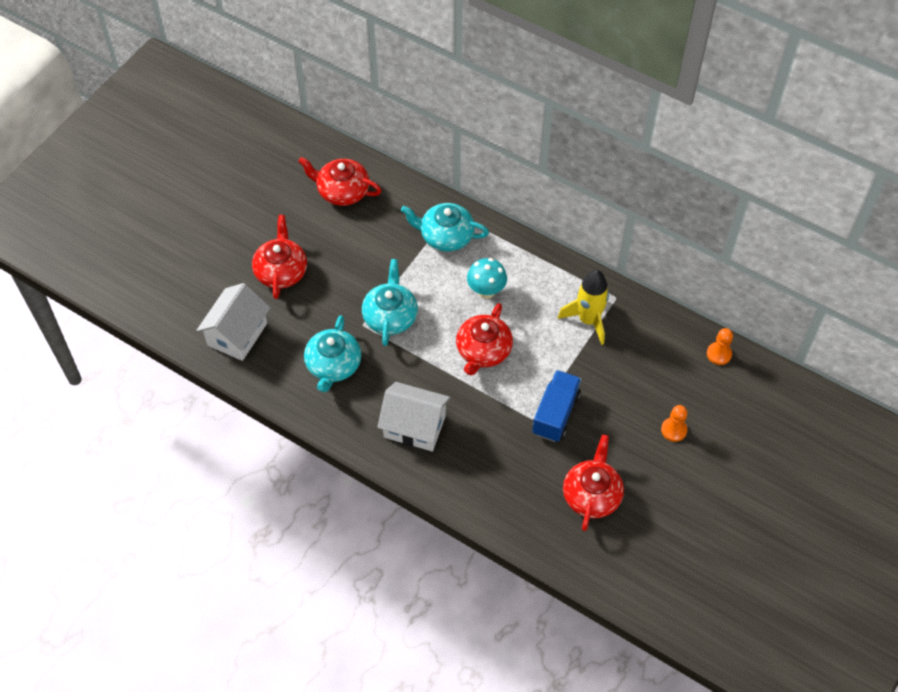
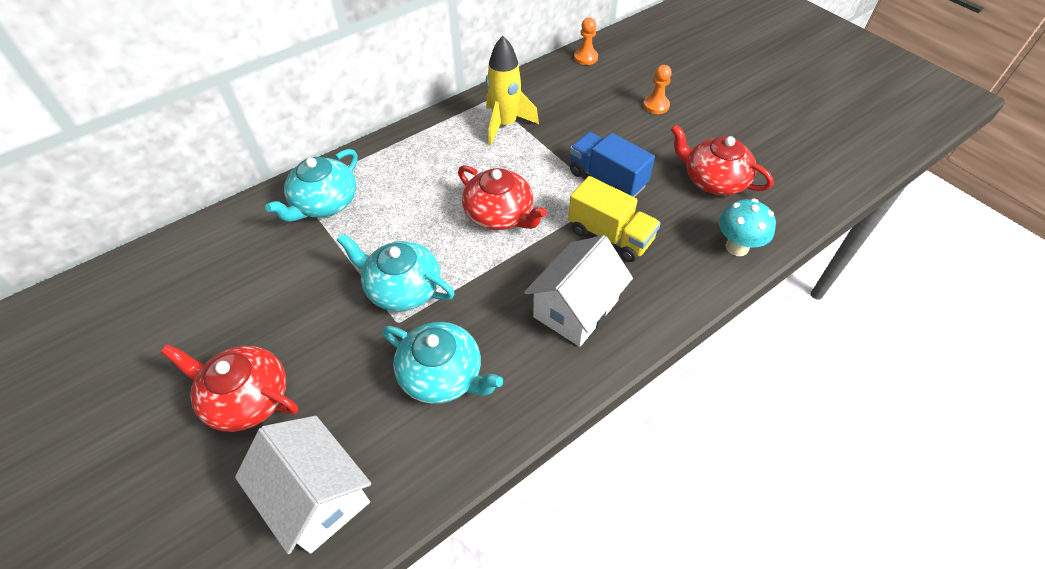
camera: 70 degrees left, 5 degrees down
red teapot [298,157,381,206] -> none
turquoise mushroom [467,258,507,299] -> turquoise mushroom moved to [719,199,776,256]
none -> yellow truck [568,176,661,262]

